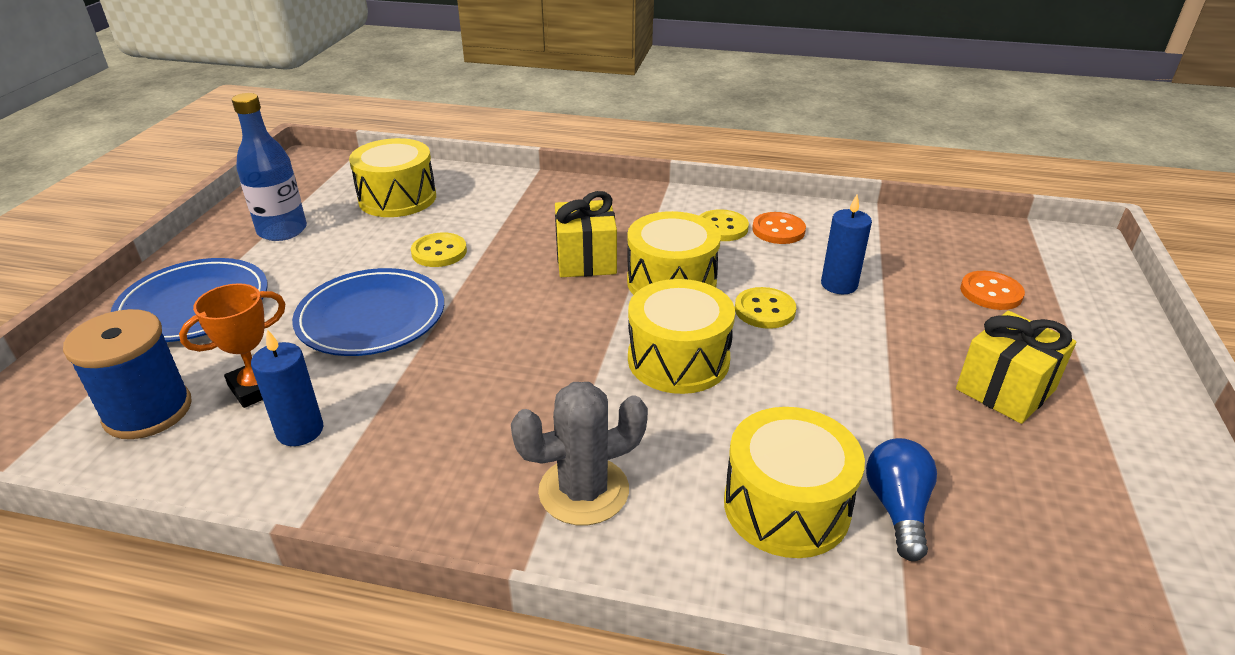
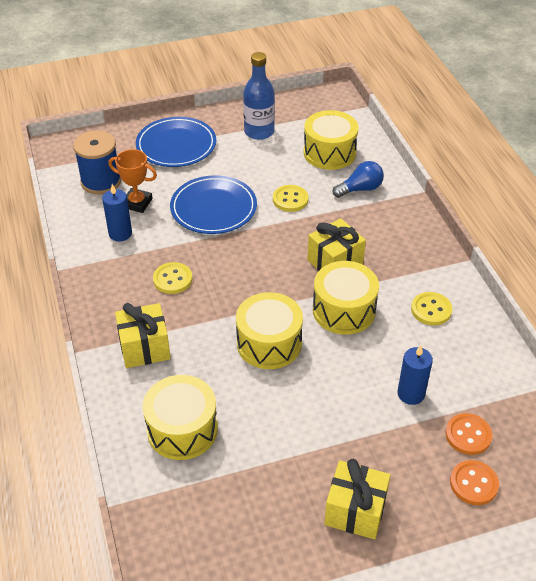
camera: 60 degrees right, 10 degrees up
grey cactus [511,382,648,525] -> yellow gift [115,303,171,368]
yellow button [735,287,796,329] -> yellow button moved to [153,262,192,294]
orange button [752,212,806,244] -> orange button moved to [445,413,493,455]
blue light bulb [866,438,937,561] -> blue light bulb moved to [332,161,384,198]

